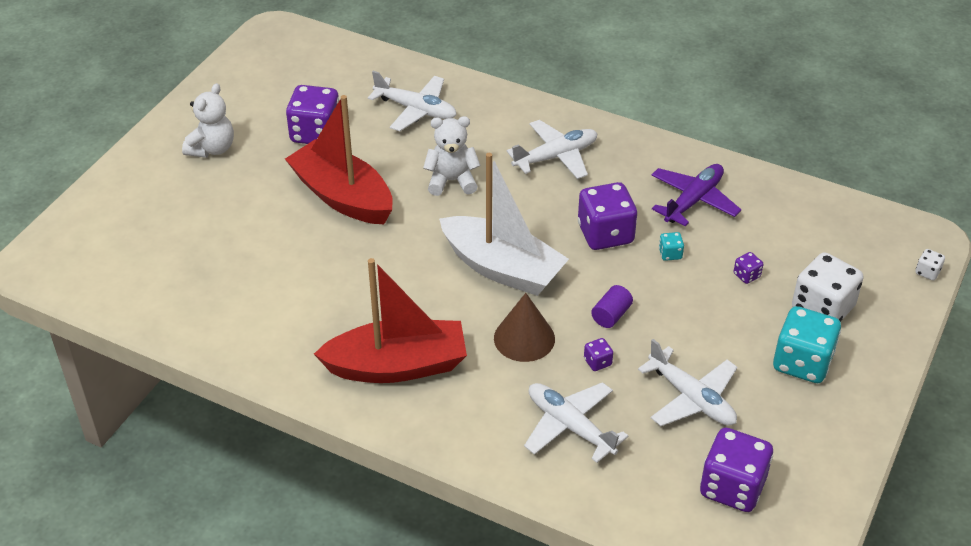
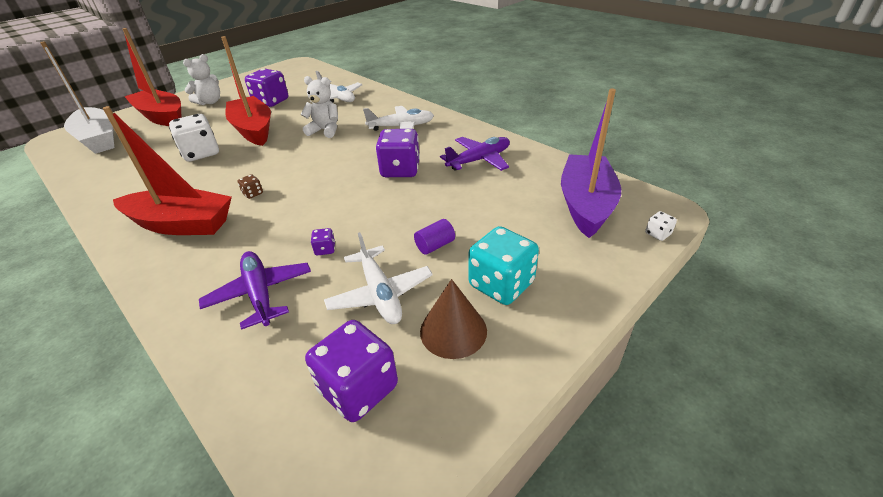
camera: 20 degrees right, 5 degrees down
white boat [439,153,569,296] -> white boat moved to [40,41,115,154]
brown cone [494,293,555,362] -> brown cone moved to [420,279,487,359]
white plane [524,382,628,463] -> purple plane [199,251,311,330]
purple cylinder [591,285,633,328] -> purple cylinder moved to [414,219,455,255]
turquoise dice [659,232,684,261] -> none
purple dice [734,252,763,284] -> none
white dice [792,252,864,322] -> white dice moved to [169,114,219,162]
none -> red boat [123,28,182,126]
none -> brown dice [237,174,263,199]
none -> purple boat [561,89,621,238]

